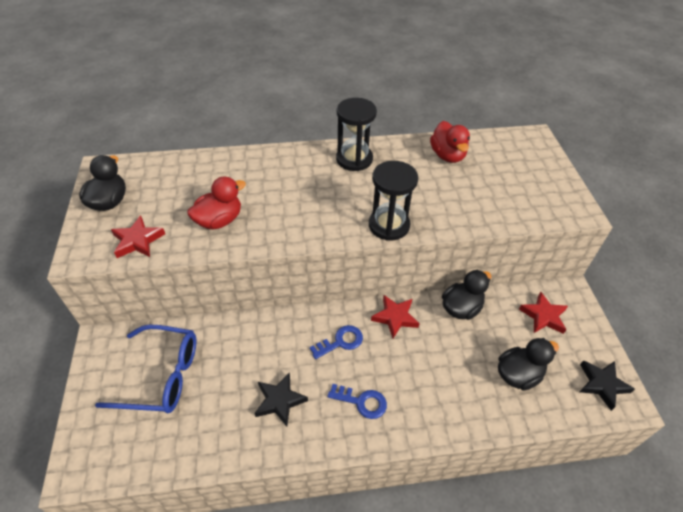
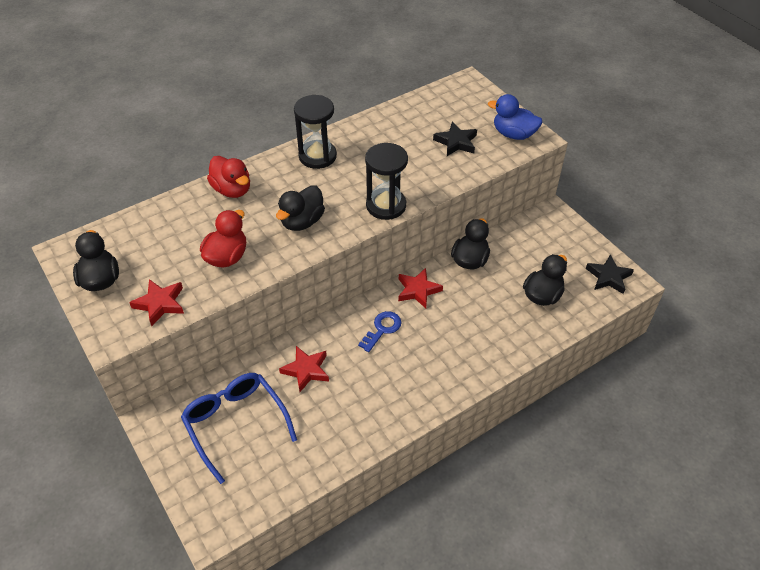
camera: 25 degrees left, 0 degrees up
blue glasses [95,325,196,413] -> blue glasses turned 105 degrees counterclockwise [181,373,297,484]
black star [255,372,308,426] -> black star moved to [433,122,477,156]
blue key [328,384,387,419] -> none
red duck [430,121,470,163] -> red duck moved to [207,156,250,198]
red star [519,292,568,334] -> red star moved to [279,346,329,392]
none -> black duck [276,185,325,231]
none -> blue duck [488,94,543,140]

